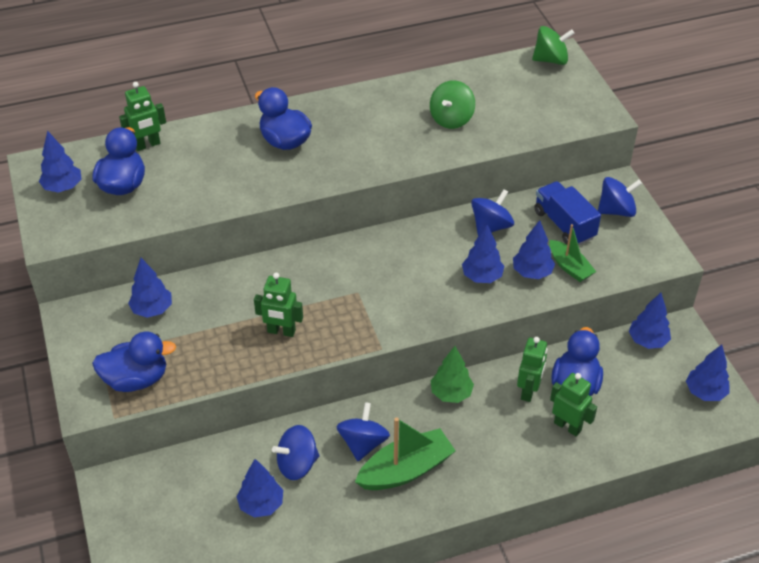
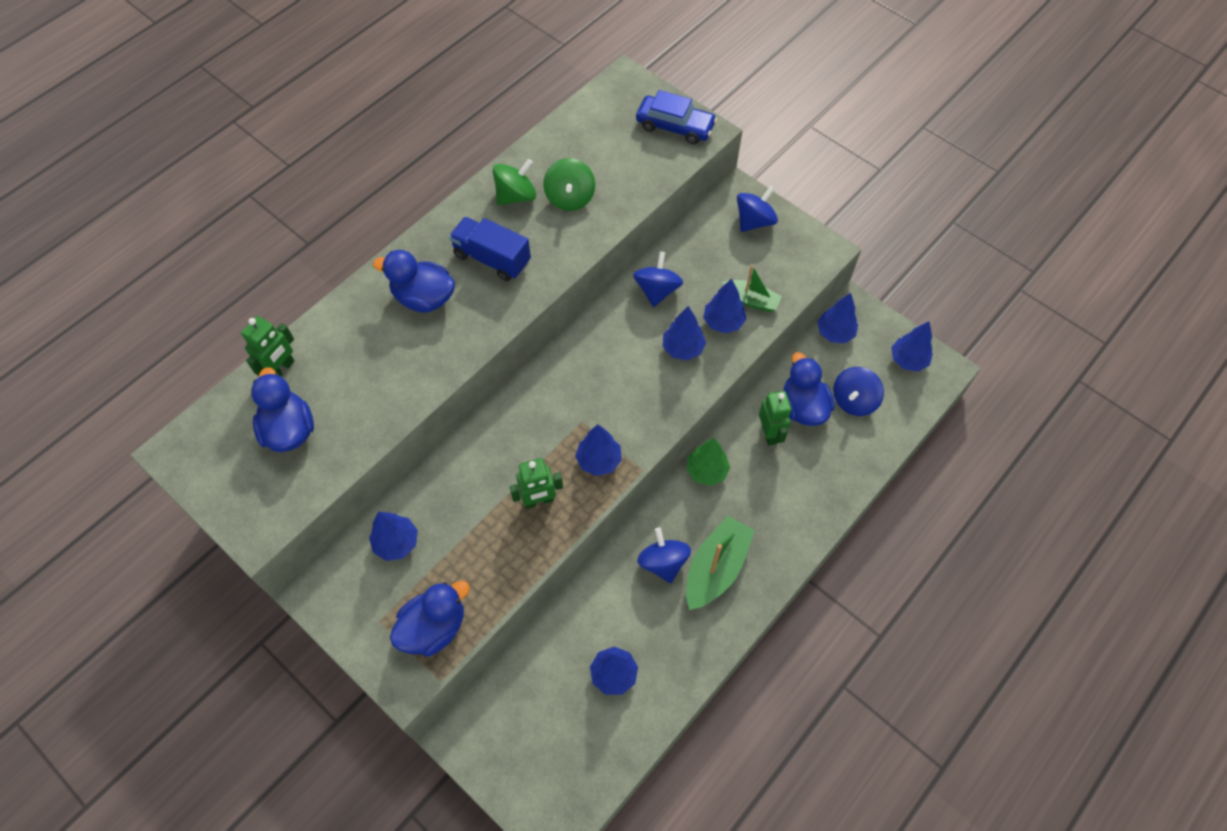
camera: 30 degrees left, 15 degrees up
blue tree [39,131,81,192] -> blue tree moved to [575,424,622,476]
blue spinning top [272,425,319,480] -> blue spinning top moved to [833,367,884,416]
green spinning top [532,26,575,65] -> green spinning top moved to [493,159,536,206]
blue truck [534,181,601,246] -> blue truck moved to [449,217,531,281]
green robot [550,373,597,436] -> none
none -> blue car [636,90,717,144]

